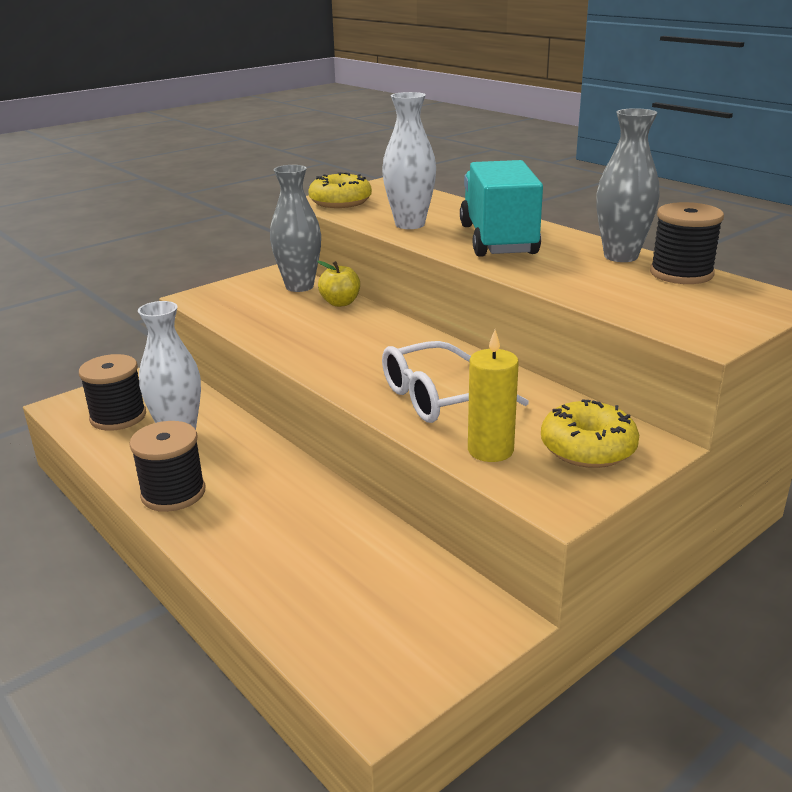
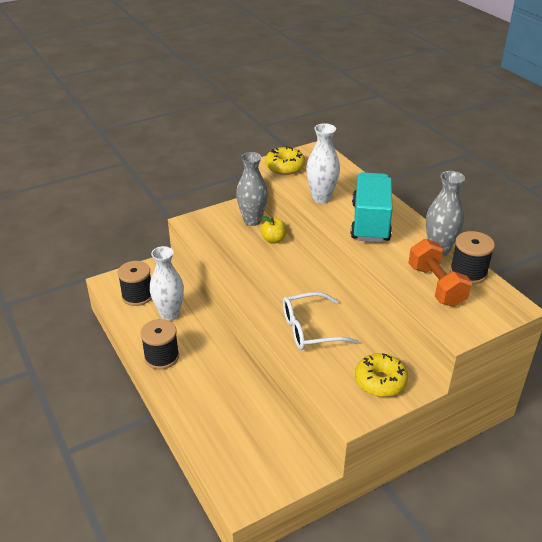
camera: 10 degrees right, 10 degrees up
yellow candle [468,330,519,462] -> none
none -> orange dumbbell [408,239,472,307]

